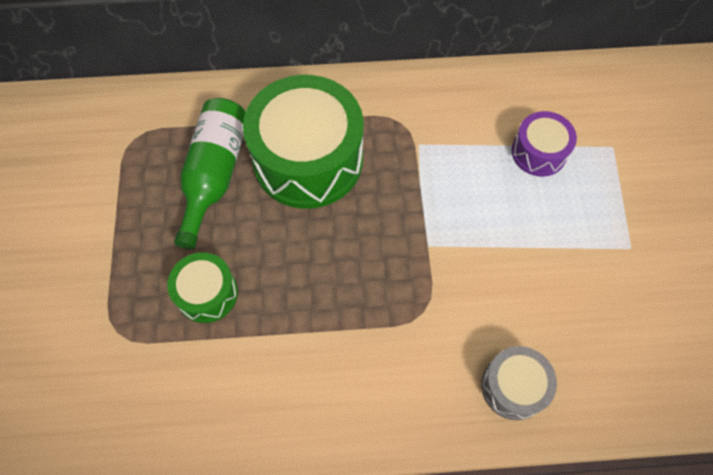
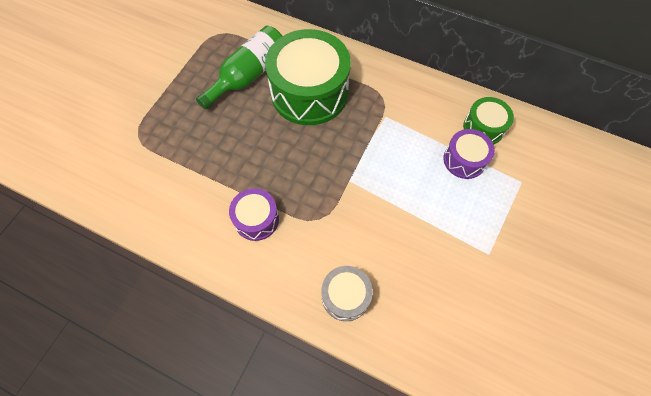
camera: 30 degrees right, 0 degrees up
green drum [167,252,238,323] -> green drum moved to [463,97,514,145]
none -> purple drum [229,188,279,241]

